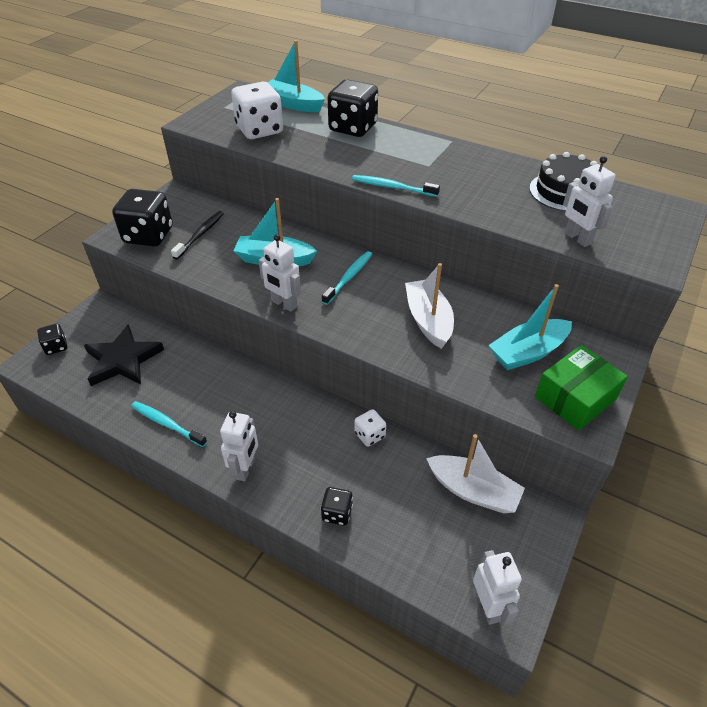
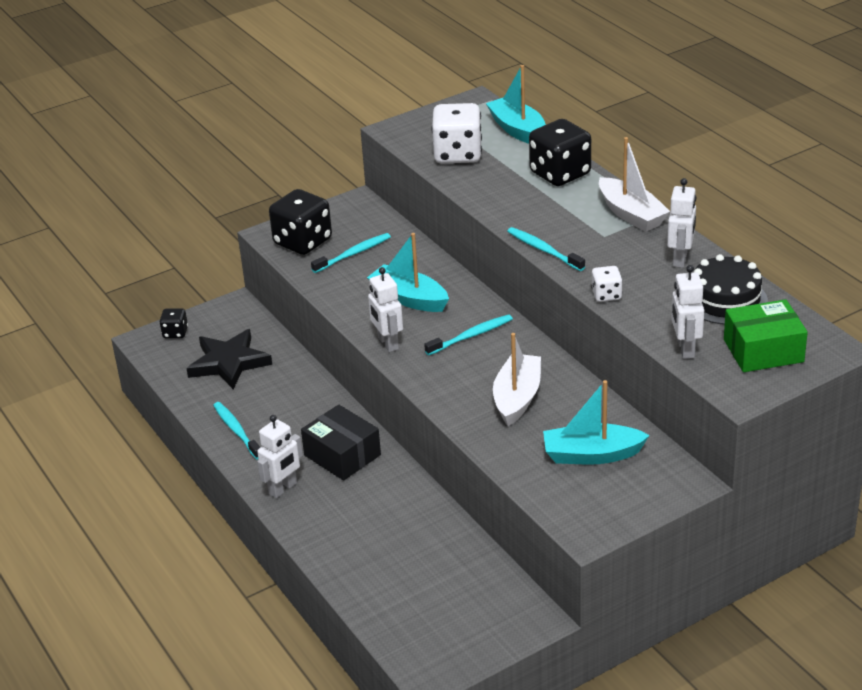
camera: 30 degrees right, 10 degrees down
black toothbrush [171,211,224,259] -> turquoise toothbrush [311,233,391,273]
black dice [321,487,353,525] -> none
white dice [355,409,386,447] -> white dice moved to [591,266,623,302]
white boat [426,434,525,513] -> white boat moved to [599,137,670,232]
white robot [473,550,522,625] -> white robot moved to [667,178,696,268]
green box [535,345,628,430] -> green box moved to [724,299,808,372]
none -> black box [301,405,381,480]

